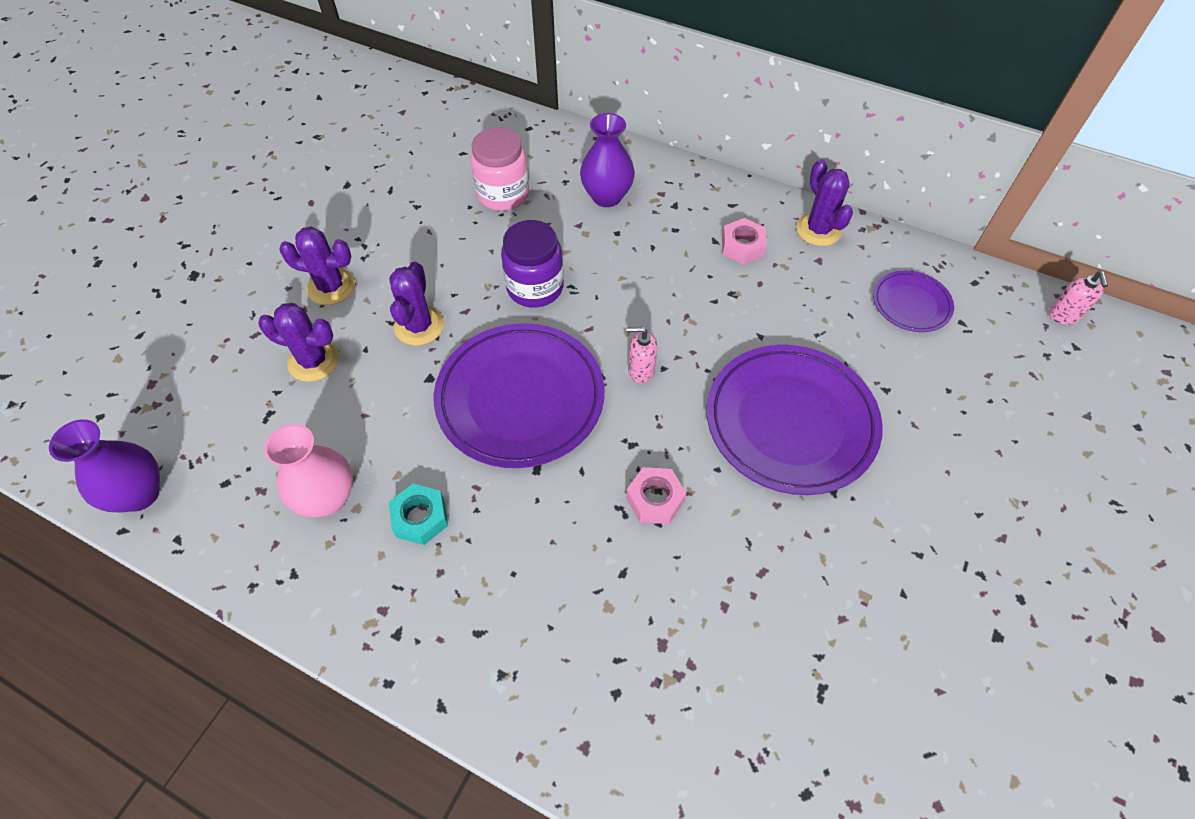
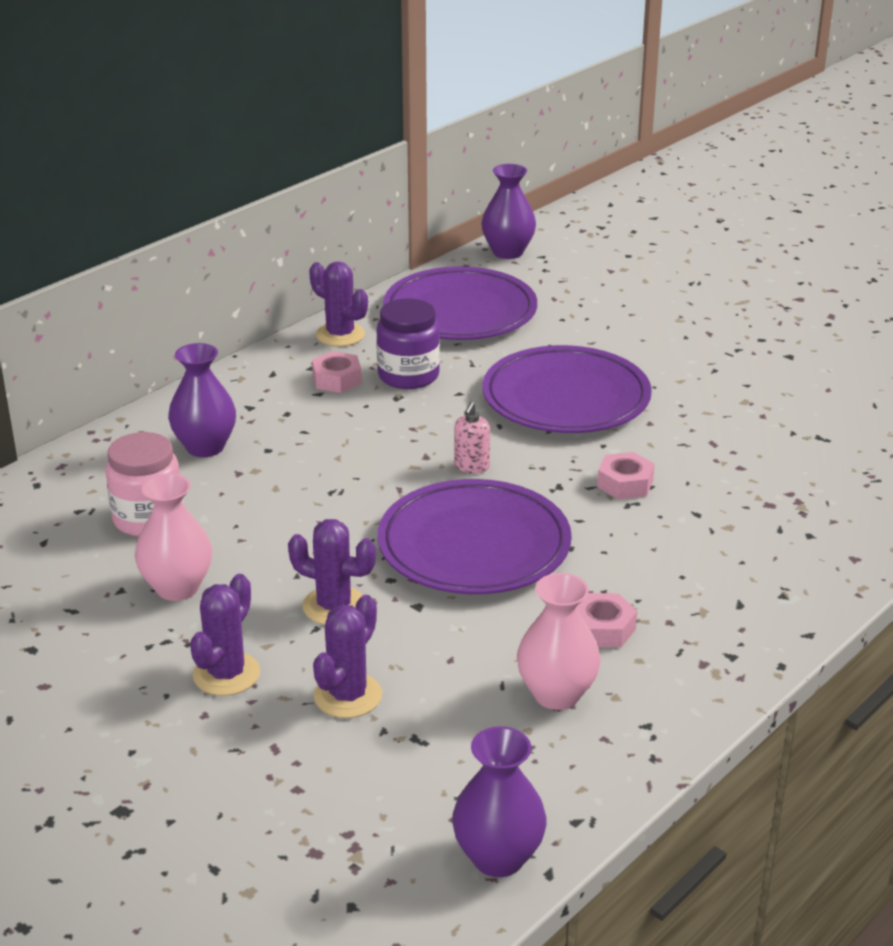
camera: 75 degrees left, 25 degrees down
turquoise nut [389,483,448,545] -> pink nut [576,593,637,648]
purple jar [501,220,564,307] -> purple jar moved to [376,299,440,389]
purple cactus [796,160,853,246] -> purple cactus turned 45 degrees clockwise [309,261,368,346]
purple plate [873,270,954,332] -> purple plate [383,266,537,340], size x1.98
pink soap dispenser [1049,271,1108,325] -> purple vase [481,164,536,259]
none -> pink vase [135,474,212,601]

